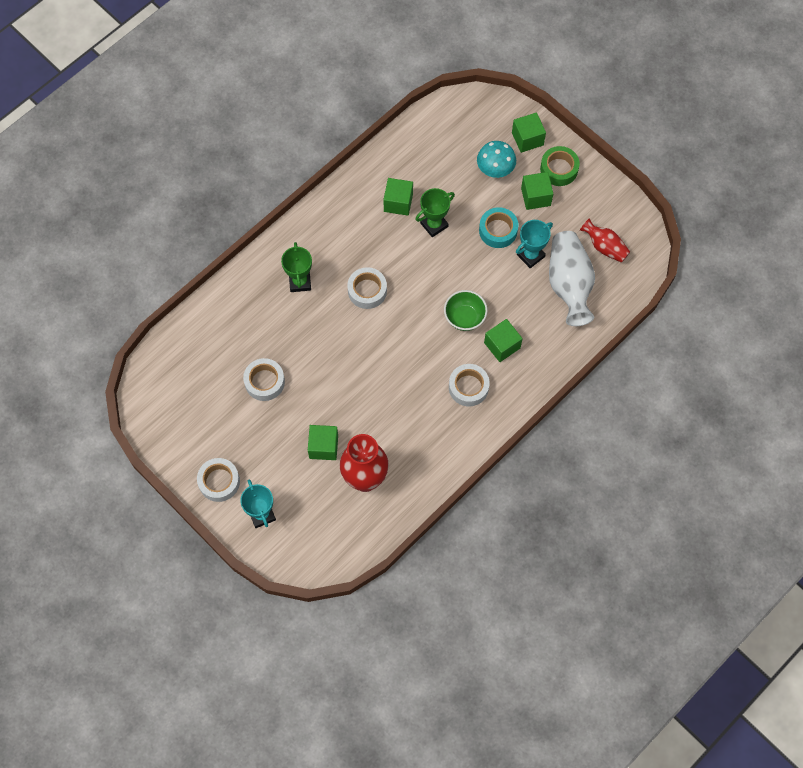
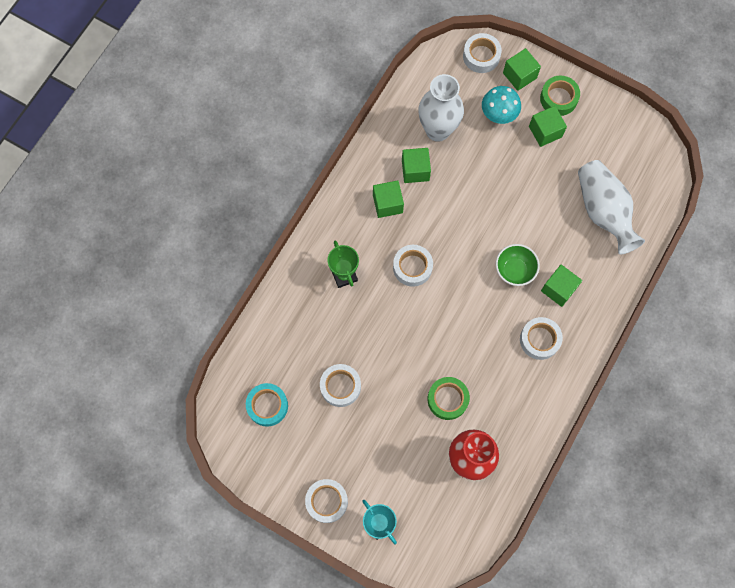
camera: 15 degrees left, 5 degrees up
green cube [308,425,338,460] -> green cube moved to [373,180,404,218]
green trophy [415,188,455,238] -> none
turquoise tape [479,207,518,248] -> turquoise tape moved to [246,383,288,427]
turquoise trophy [516,220,553,268] -> none
red vase [580,218,630,263] -> none
none -> white vase [418,74,464,142]
none -> green tape [428,377,470,420]
none -> white tape [463,33,502,73]

